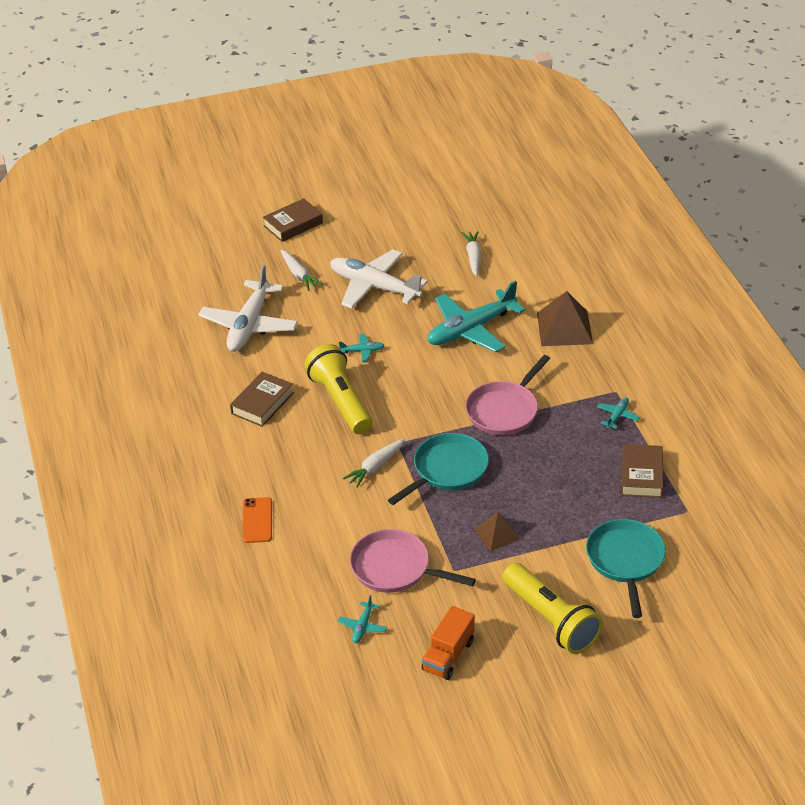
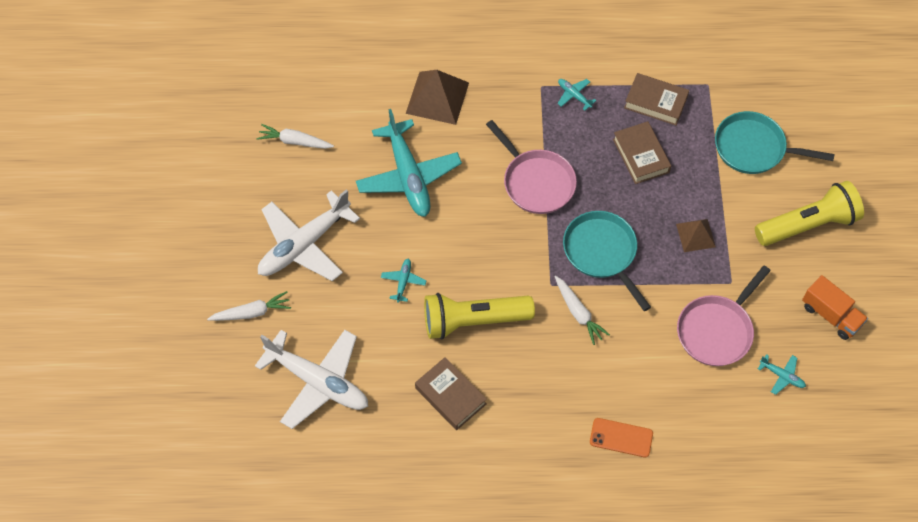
camera: 75 degrees left, 20 degrees up
brown book [263,198,323,242] -> brown book moved to [613,121,671,184]

